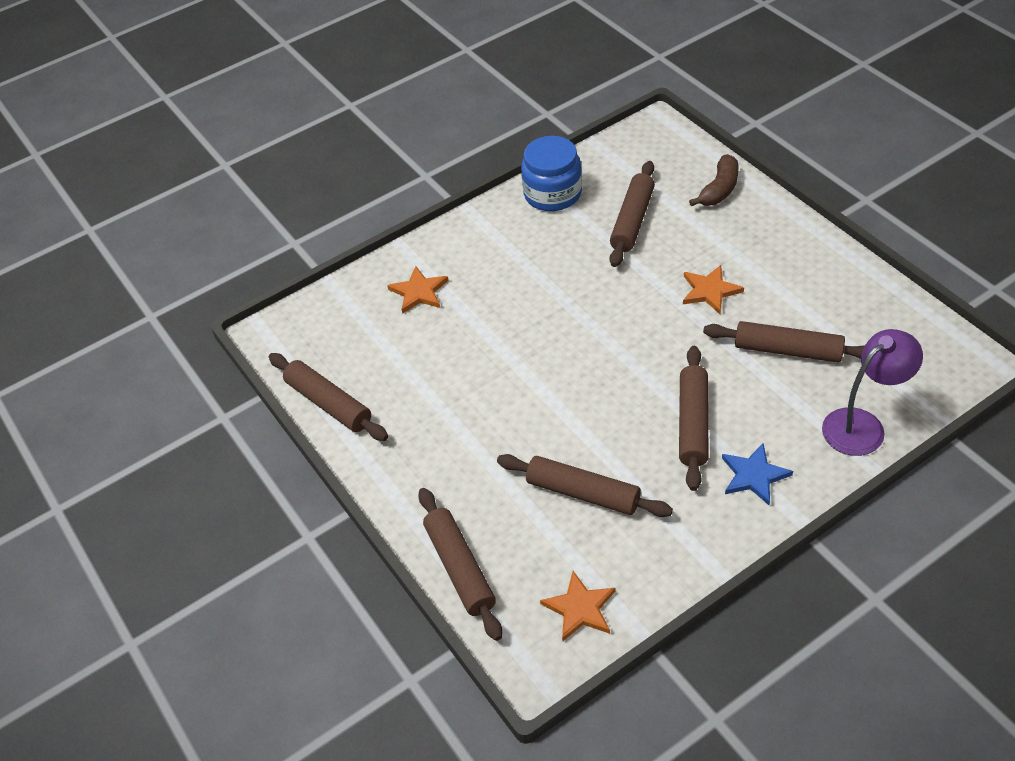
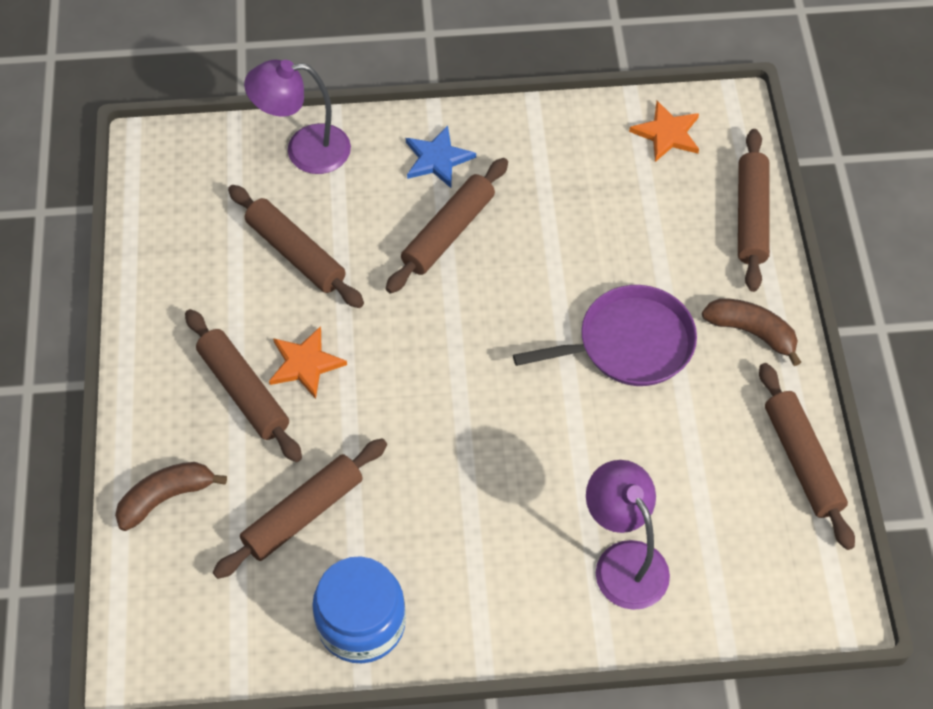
camera: 155 degrees left, 10 degrees up
orange star [387,266,448,314] -> purple lamp [586,460,670,610]
brown rolling pin [497,454,673,517] -> brown rolling pin moved to [185,309,302,462]
none -> purple pan [513,285,697,386]
none -> brown banana [702,298,801,366]

